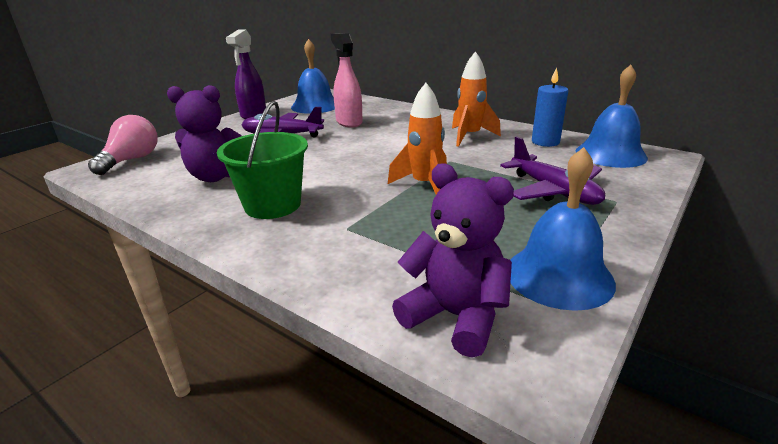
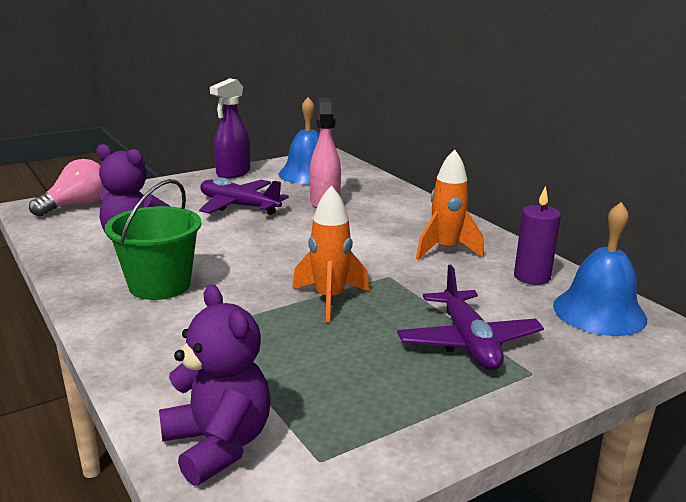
camera: 20 degrees right, 5 degrees down
blue bell [510,147,616,311] -> none
blue candle [532,67,569,147] -> purple candle [514,186,561,285]

